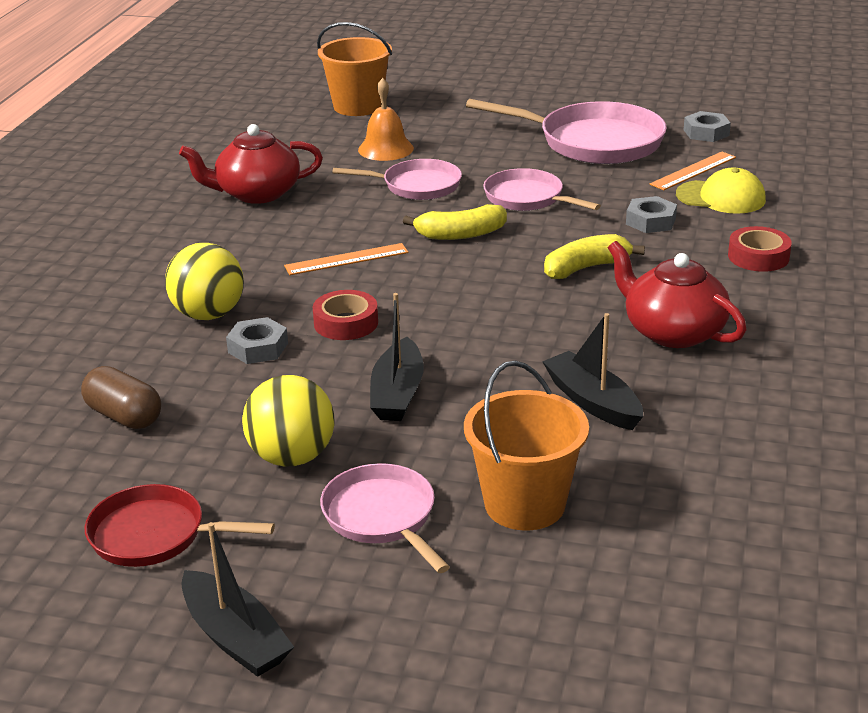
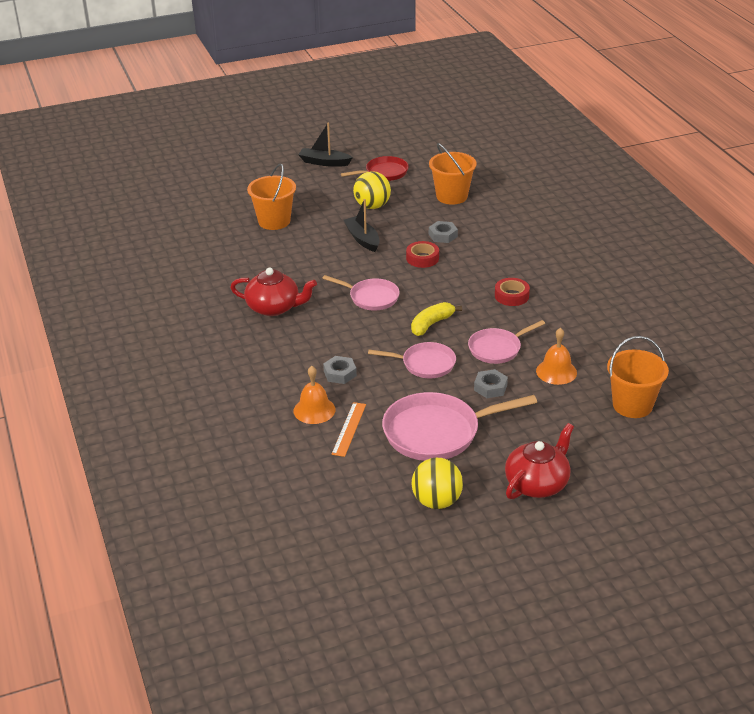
camera: 145 degrees right, 5 degrees up
brown capsule [81,366,161,429] -> orange bucket [429,143,476,205]
yellow ball [165,243,244,320] -> yellow ball moved to [412,458,463,509]
red teapot [179,124,323,204] -> red teapot moved to [505,423,574,499]
orange ruler [284,243,409,275] -> none
pink pan [320,463,450,573] -> pink pan moved to [322,275,400,311]
black boat [542,313,643,430] -> none
yellow banana [544,234,645,279] -> none
yellow cap [676,167,766,214] -> orange bell [294,366,336,424]
grey nut [684,111,731,142] -> grey nut moved to [474,369,508,398]
red tape [728,226,792,272] -> red tape moved to [495,278,530,306]

